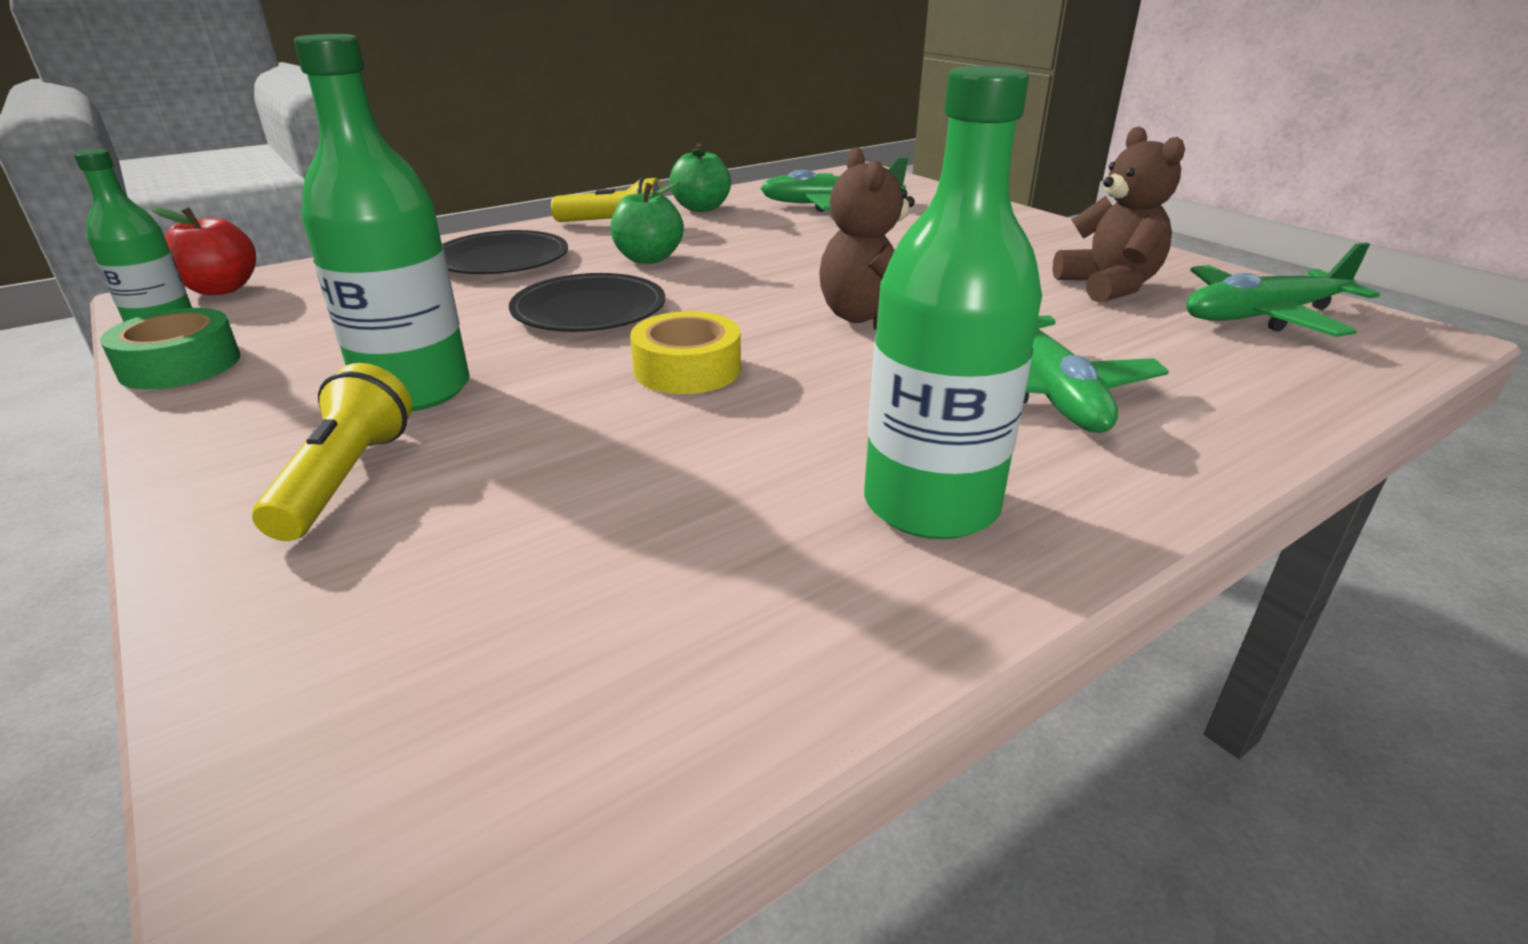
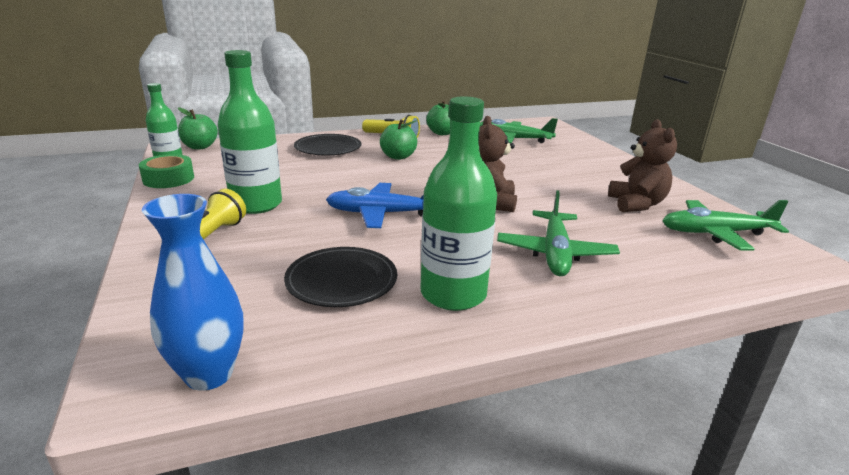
camera: 15 degrees right, 5 degrees down
red apple [151,207,256,295] -> green apple [178,107,218,149]
black plate [509,273,665,332] -> black plate moved to [284,247,397,307]
yellow tape [630,311,741,394] -> blue plane [326,183,424,228]
none -> blue vase [142,194,244,391]

